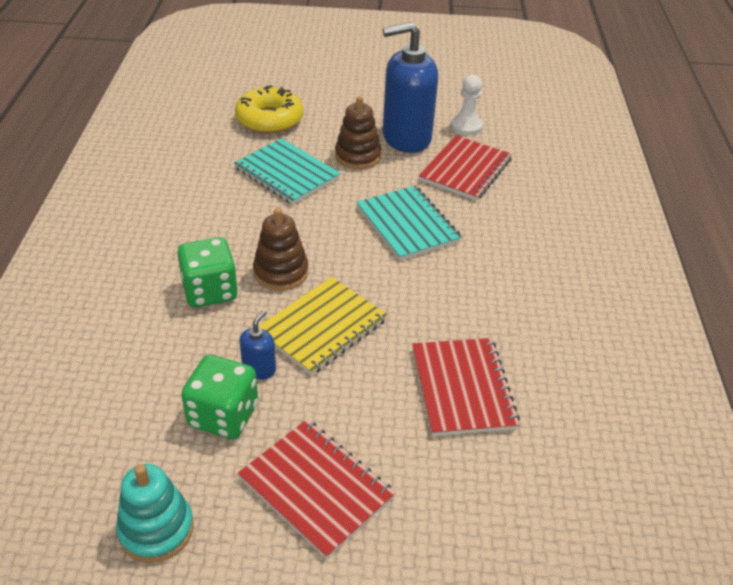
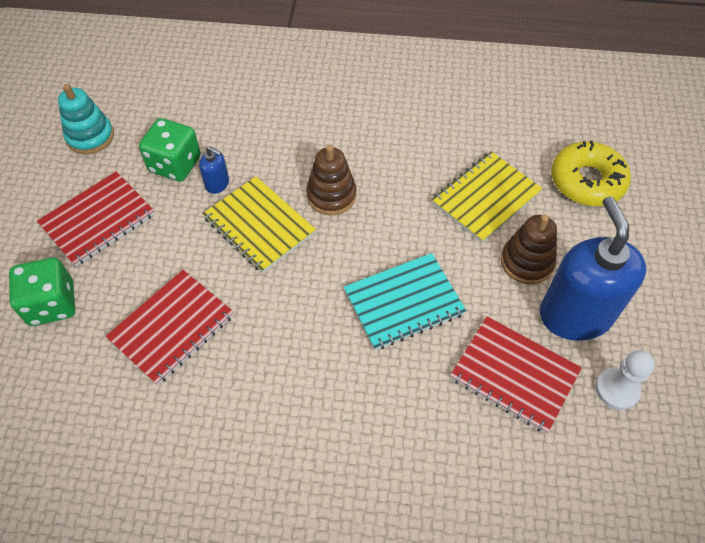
camera: 95 degrees right, 15 degrees up
green dice [177,237,238,308] -> green dice moved to [9,257,75,326]
turquoise notebook [234,138,340,205] -> yellow notebook [431,151,543,243]
red notebook [412,338,520,436] -> red notebook turned 45 degrees counterclockwise [105,270,234,385]

